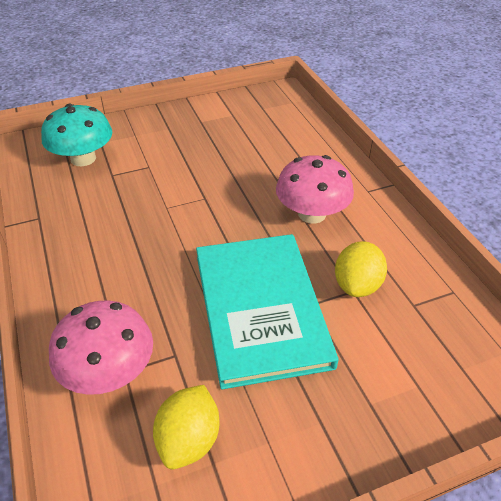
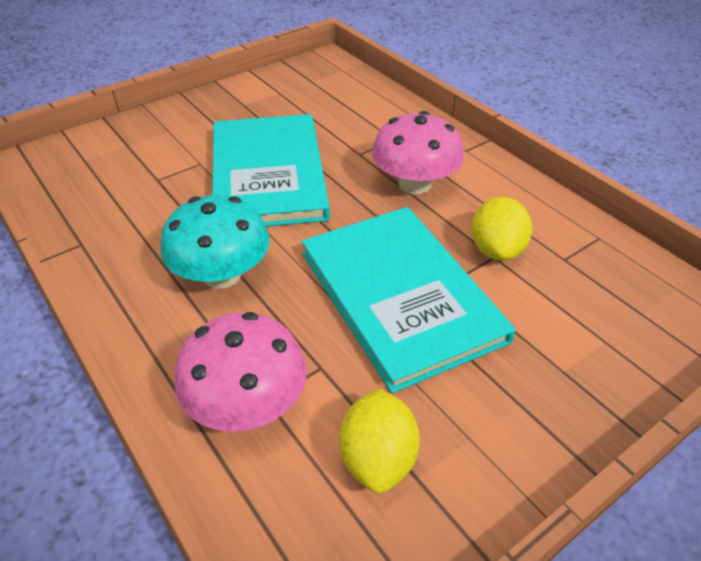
camera: 15 degrees left, 0 degrees up
turquoise mushroom [41,104,112,166] -> turquoise mushroom moved to [160,195,270,289]
none -> turquoise book [212,114,330,227]

